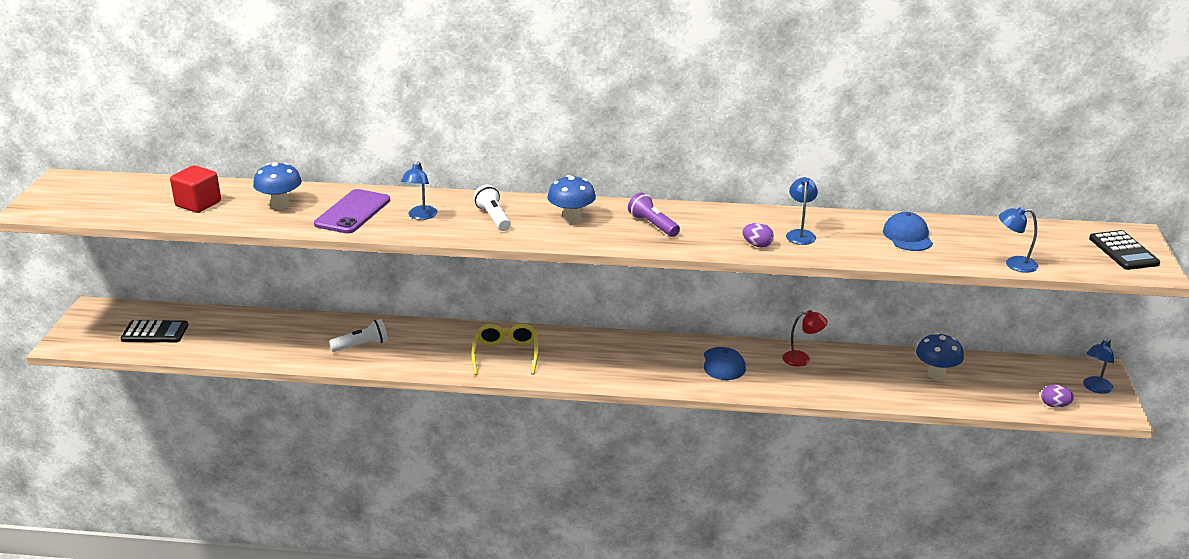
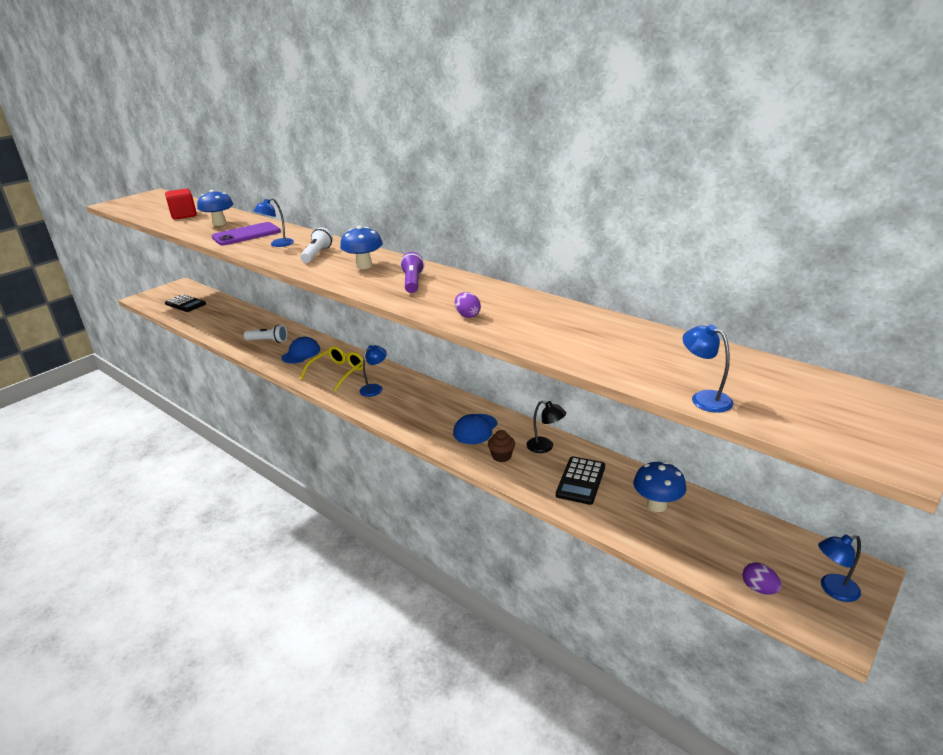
camera: 35 degrees right, 0 degrees up
red lamp [782,310,827,367] -> black lamp [526,401,566,453]
blue lamp [786,177,818,245] -> blue lamp moved to [359,345,387,397]
blue cap [883,212,933,251] -> blue cap moved to [281,337,320,364]
black calculator [1089,230,1160,270] -> black calculator moved to [556,456,605,505]
none -> brown cupcake [488,430,515,462]

